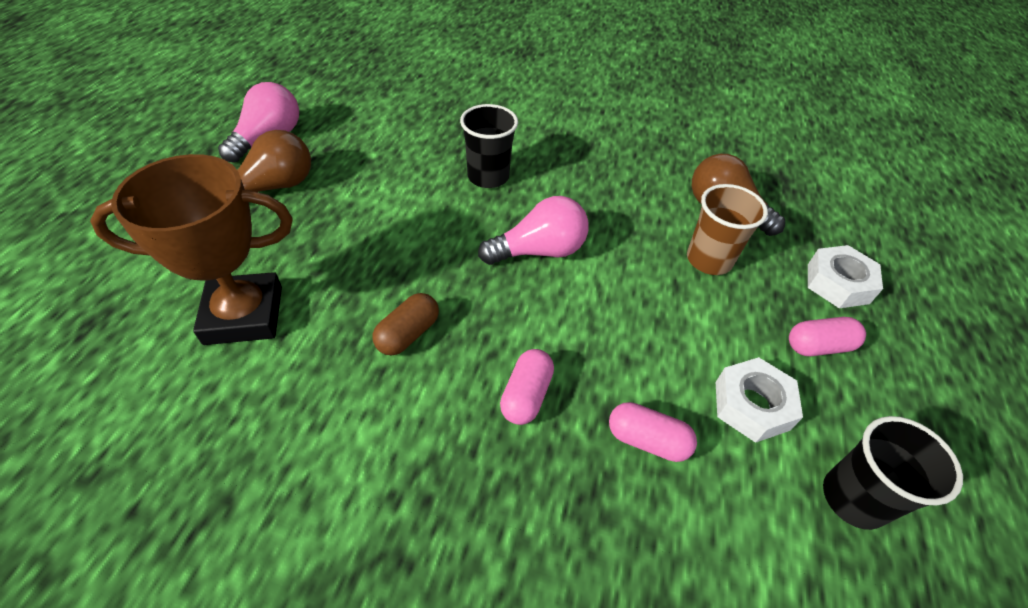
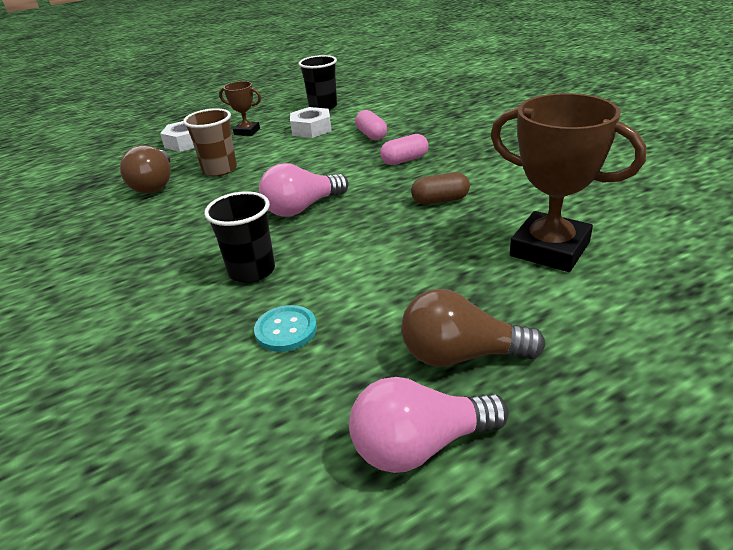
camera: 130 degrees left, 15 degrees down
pink light bulb [478,196,589,265] -> pink light bulb turned 60 degrees counterclockwise [259,163,348,217]
pink capsule [789,317,866,356] -> brown trophy [219,81,261,136]
none -> turquoise button [254,305,317,352]

